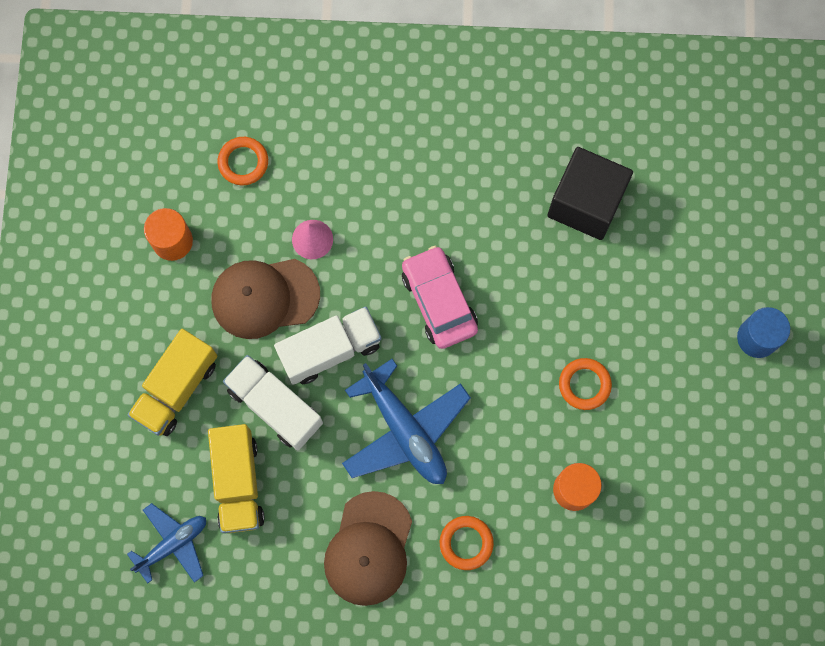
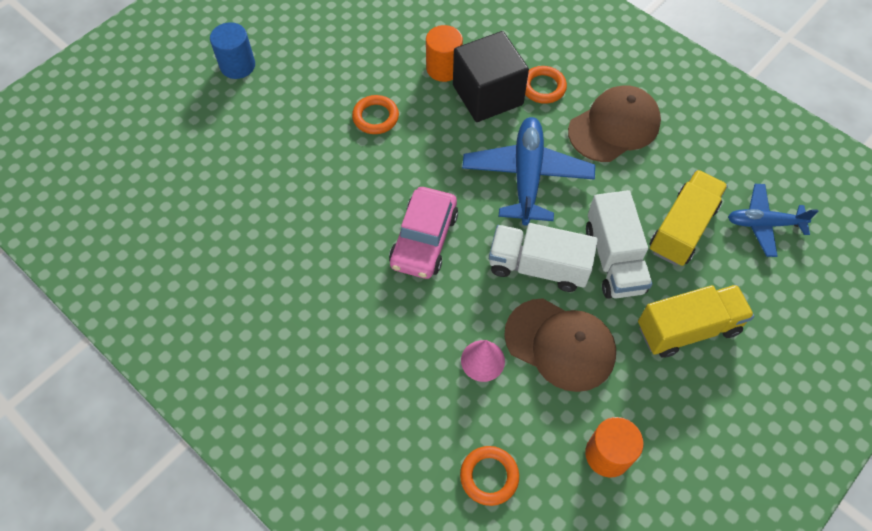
camera: 140 degrees left, 15 degrees down
black cube [547,147,633,240] -> black cube moved to [453,31,529,122]

